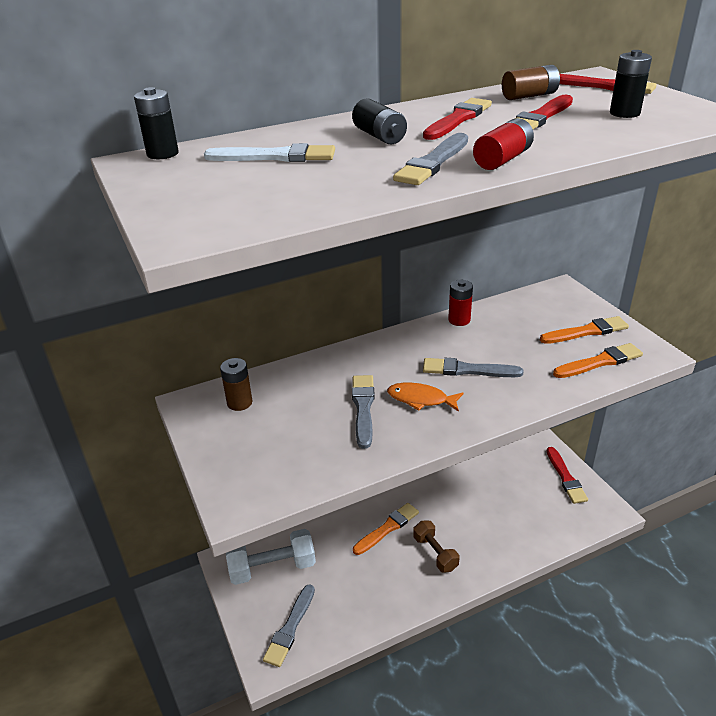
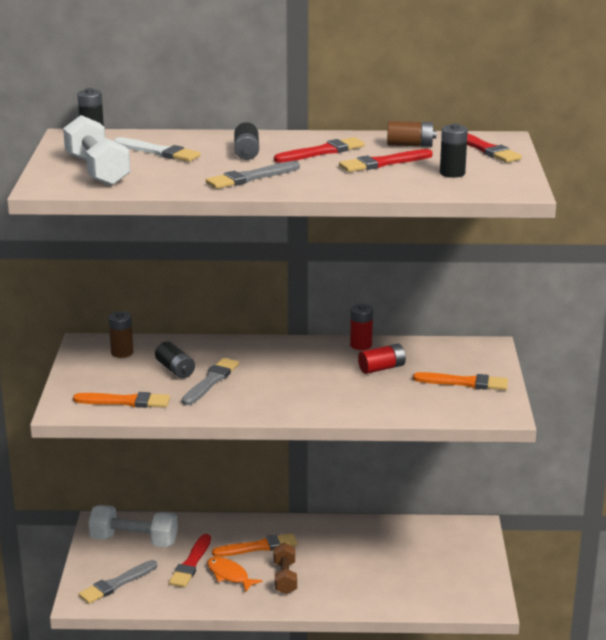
camera: 25 degrees right, 10 degrees down
orange fish [387,383,463,412] -> orange fish moved to [207,557,263,592]
grey brush [423,358,524,377] -> none
red battery [473,118,534,170] -> red battery moved to [358,344,406,374]
red brush [547,447,588,504] -> red brush moved to [169,534,211,588]
orange brush [553,343,643,378] -> orange brush moved to [73,392,170,408]
none -> white dumbbell [63,115,130,186]
none -> black battery [155,342,195,378]

